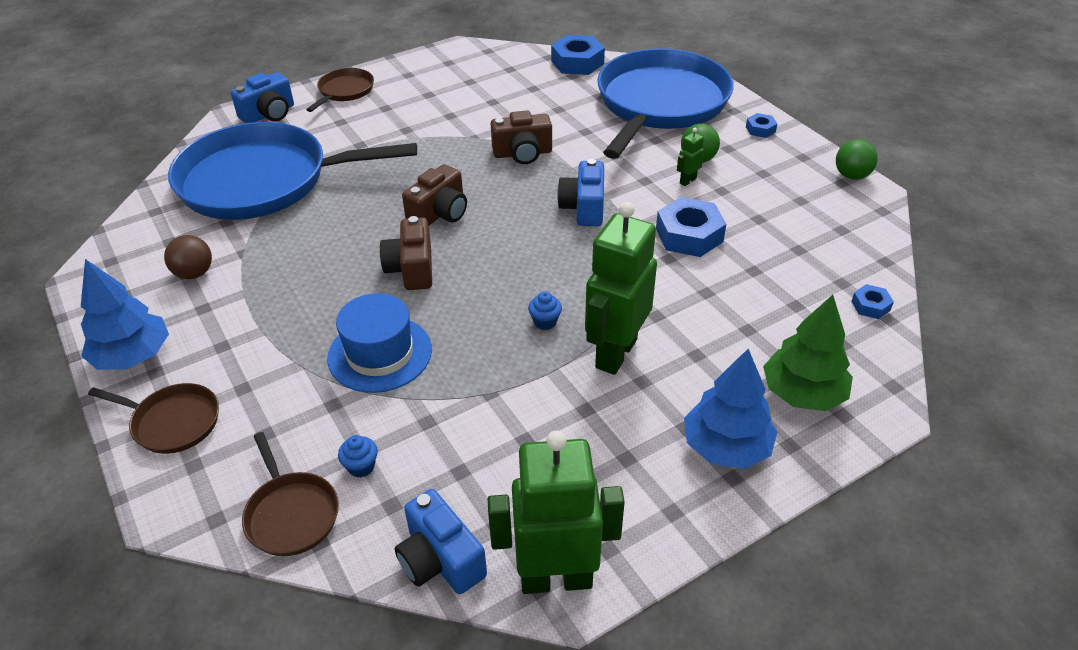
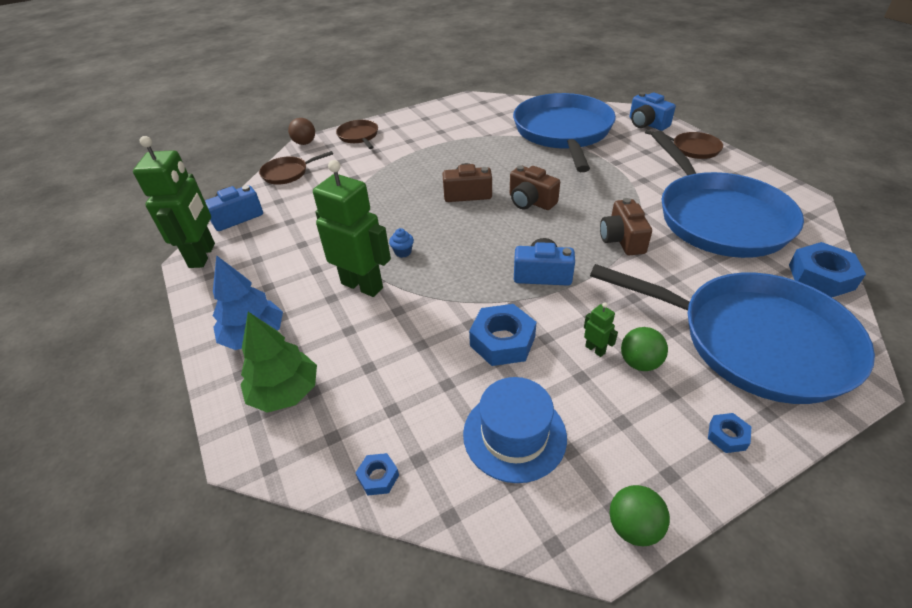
camera: 95 degrees right, 0 degrees up
blue tree [81,259,169,370] -> none
brown pan [88,383,219,454] -> brown pan turned 135 degrees clockwise [336,120,378,149]
brown ball [164,235,212,279] -> brown ball moved to [288,118,315,145]
blue hat [327,293,432,393] -> blue hat moved to [463,377,567,483]
blue cupcake [338,435,378,477] -> none
none -> blue pan [652,131,804,258]

